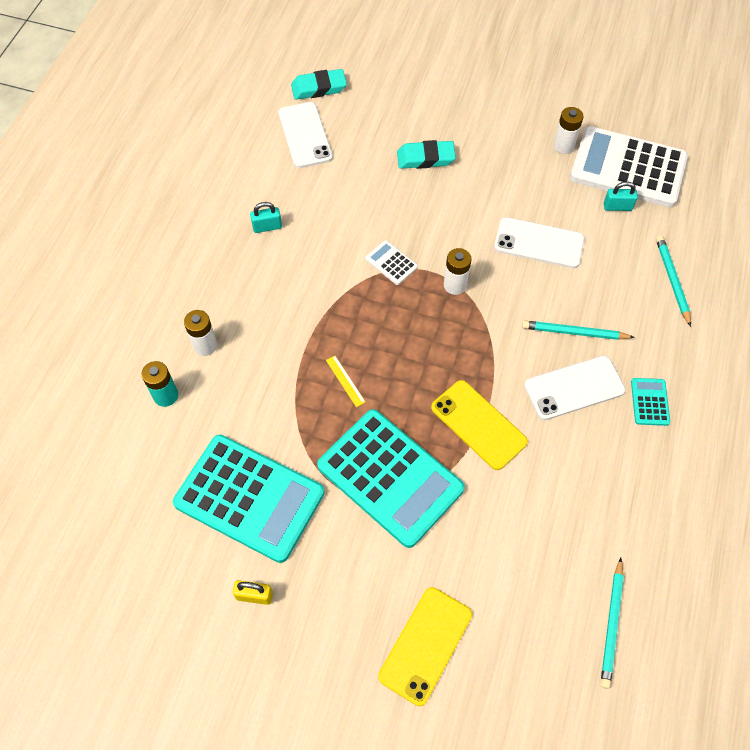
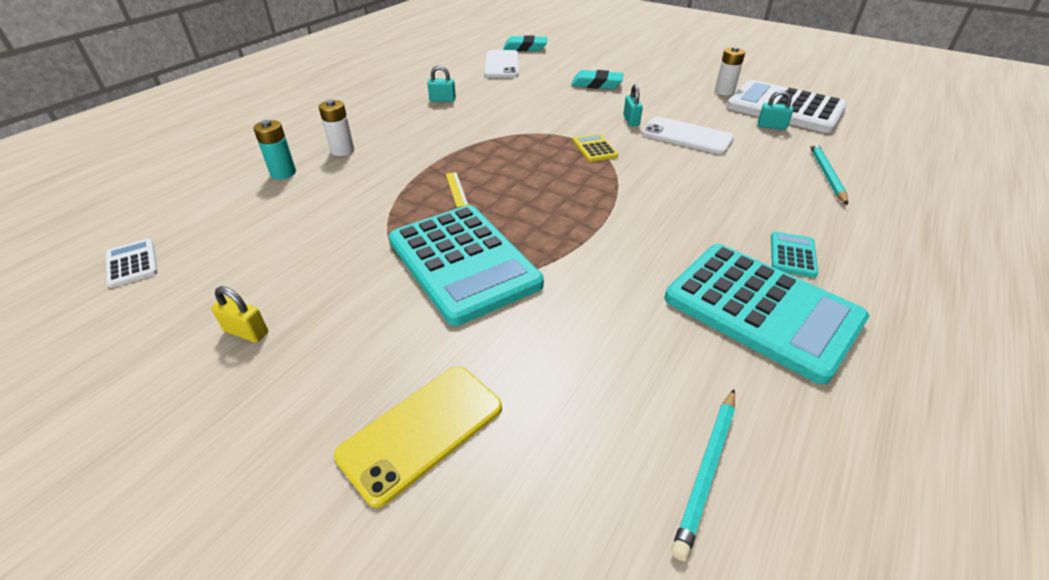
camera: 15 degrees right, 20 degrees down
turquoise calculator [173,435,324,563] -> turquoise calculator moved to [665,244,869,385]
white calculator [365,240,418,285] -> white calculator moved to [106,239,158,288]
yellow phone [431,380,528,470] -> none
white battery [444,248,471,295] -> yellow calculator [573,134,618,162]
turquoise pencil [522,320,635,340] -> none
white phone [524,356,626,420] -> none
none -> turquoise padlock [623,84,643,126]

